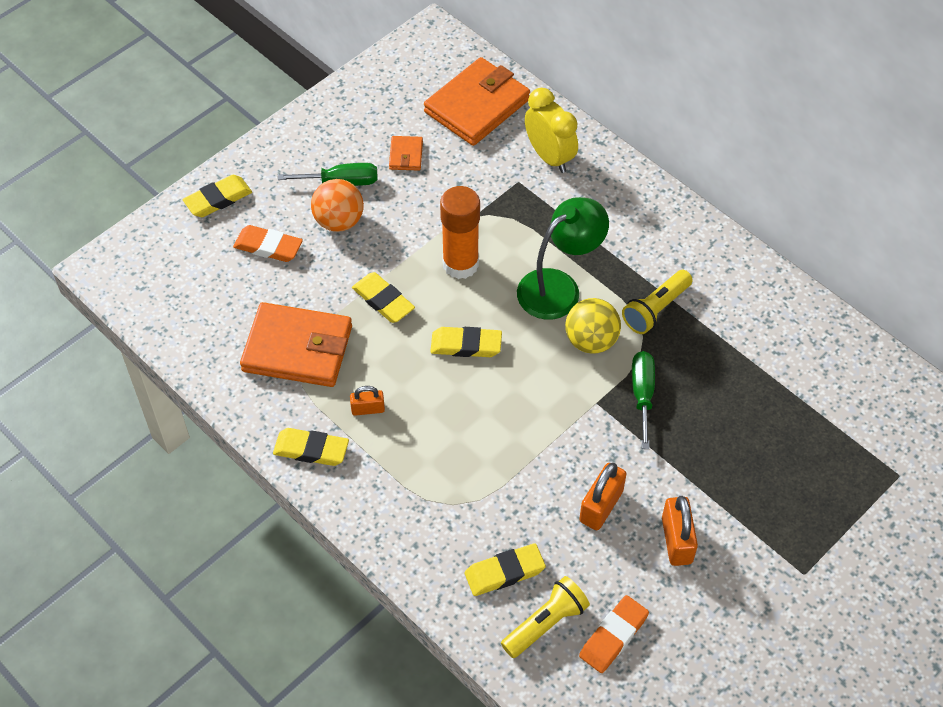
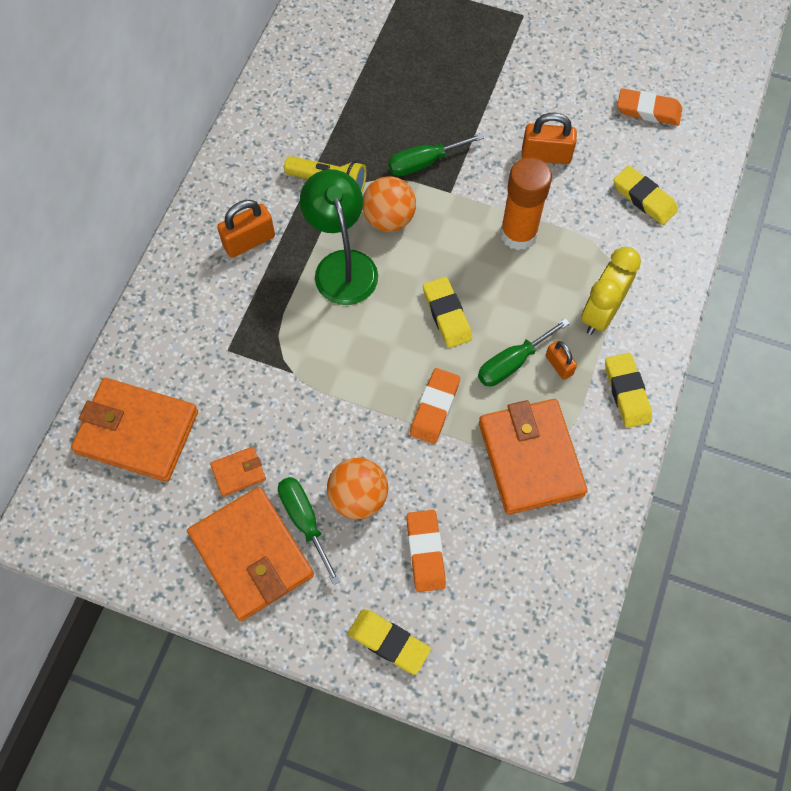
camera: 115 degrees left, 10 degrees up
yellow eraser [352,272,415,323] -> orange eraser [410,368,460,444]
orange glue stick [440,186,480,279] -> orange glue stick moved to [500,157,552,250]
yellow flashlight [501,576,590,658] -> none
green lamp [517,197,609,320] -> green lamp turned 45 degrees clockwise [300,169,378,305]
yellow clock [525,88,578,173] -> yellow clock moved to [581,247,641,335]
yellow ball [565,298,621,354] -> orange ball [362,176,416,232]
orange padlock [662,496,698,566] -> orange padlock moved to [217,200,275,257]
none -> orange wallet [187,487,314,621]
none -> green screwdriver [478,318,570,386]

